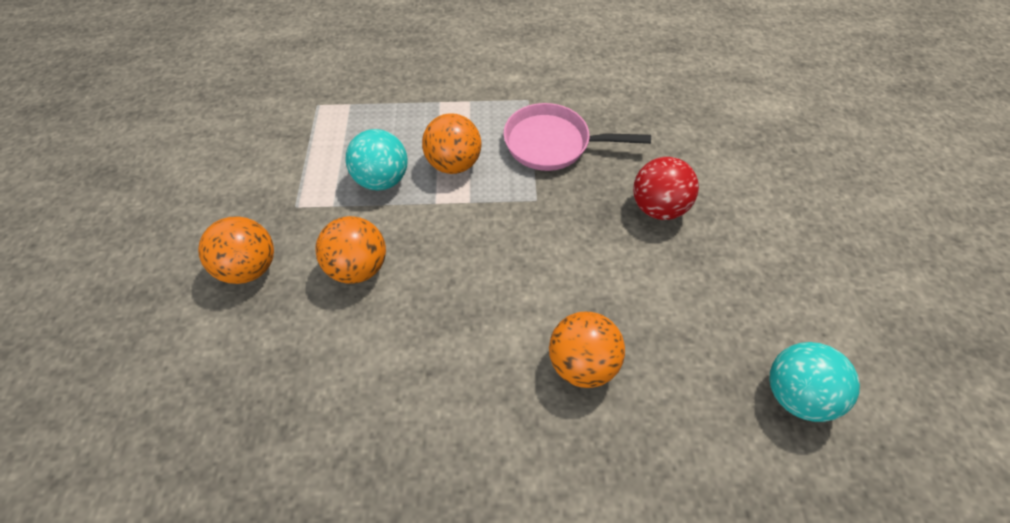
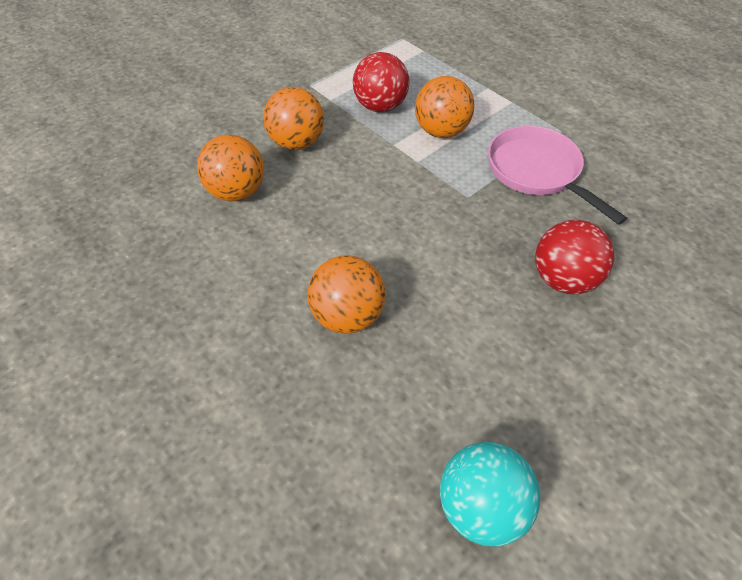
camera: 50 degrees right, 5 degrees down
orange ball [198,216,274,284] -> orange ball moved to [197,135,264,201]
turquoise ball [345,129,408,190] -> red ball [353,52,409,112]

